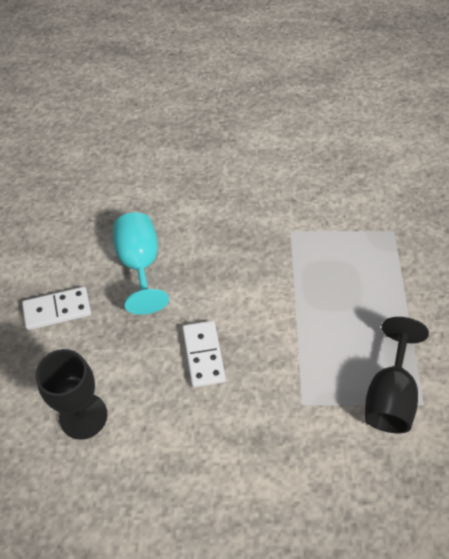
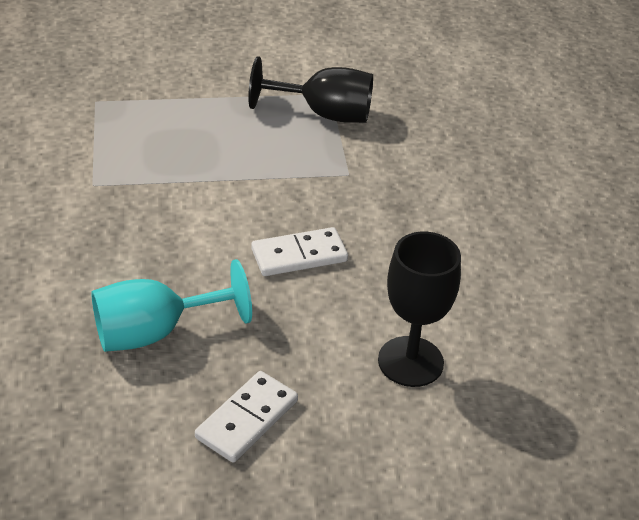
camera: 100 degrees left, 15 degrees down
white domino [22,287,91,330] -> white domino turned 60 degrees clockwise [195,371,298,463]

